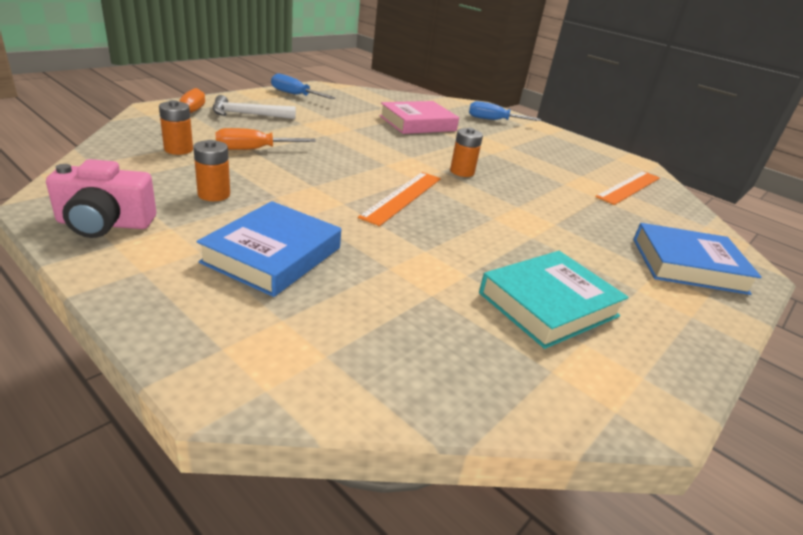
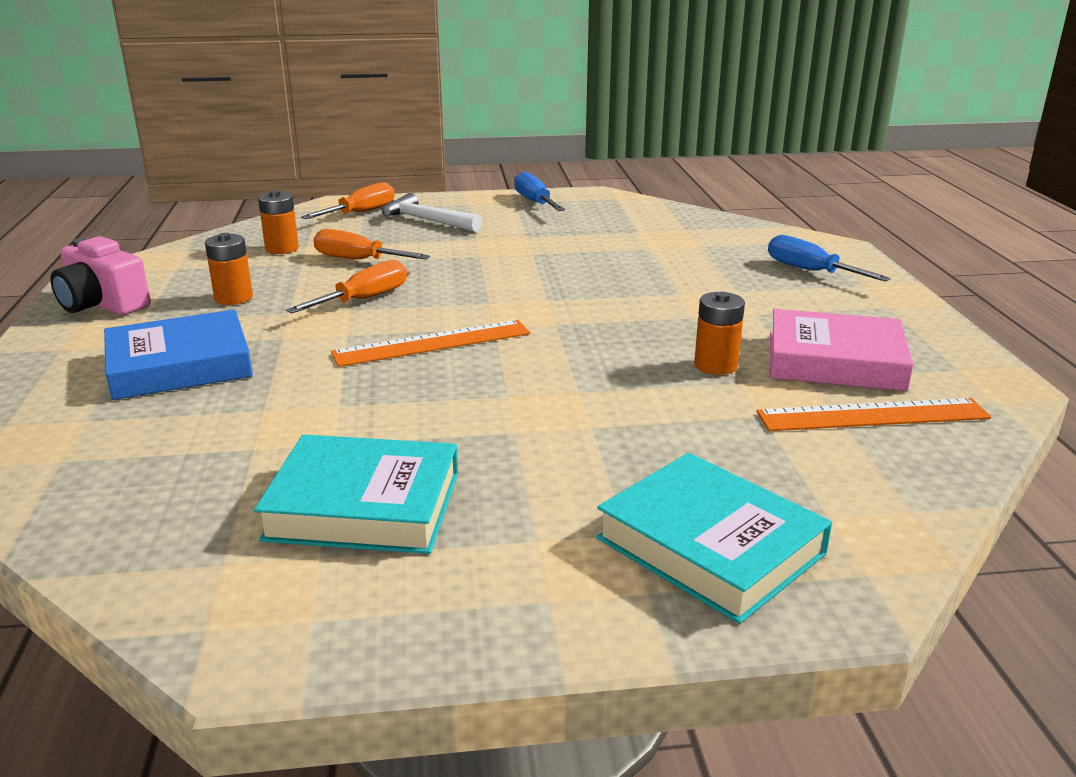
camera: 45 degrees right, 5 degrees down
pink book [379,101,459,134] -> pink book moved to [770,309,914,391]
orange battery [450,128,483,177] -> orange battery moved to [694,292,745,375]
blue book [633,223,762,295] -> turquoise book [596,453,832,624]
none -> orange screwdriver [286,260,407,313]

